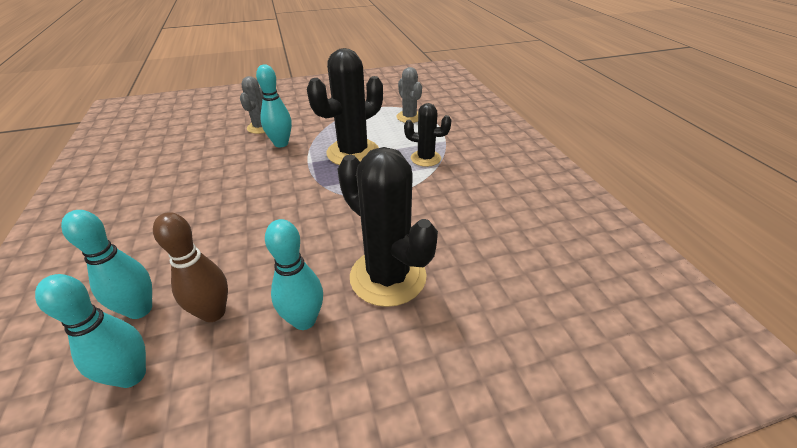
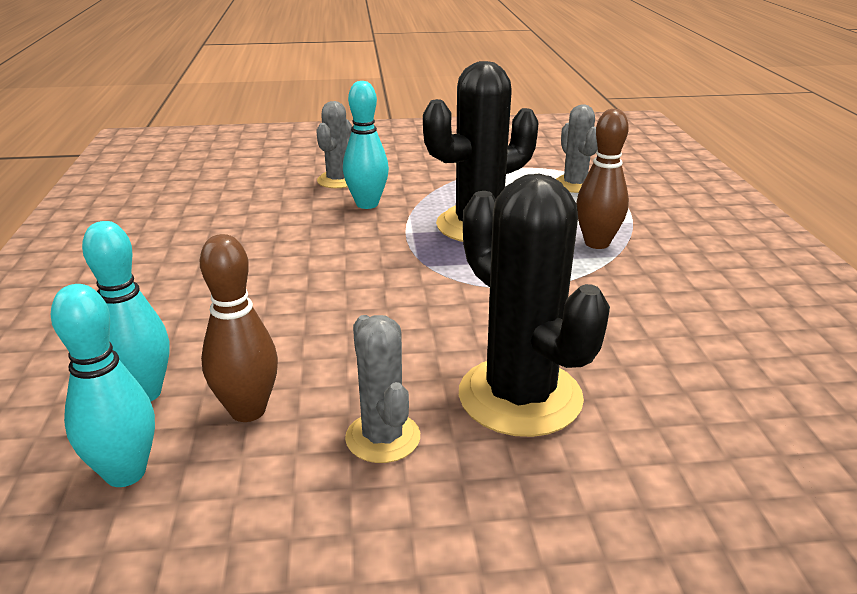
camera: 10 degrees right, 10 degrees down
turquoise bowling pin [265,219,323,330] -> grey cactus [345,315,420,463]
black cactus [404,103,452,167] -> brown bowling pin [576,109,629,249]

